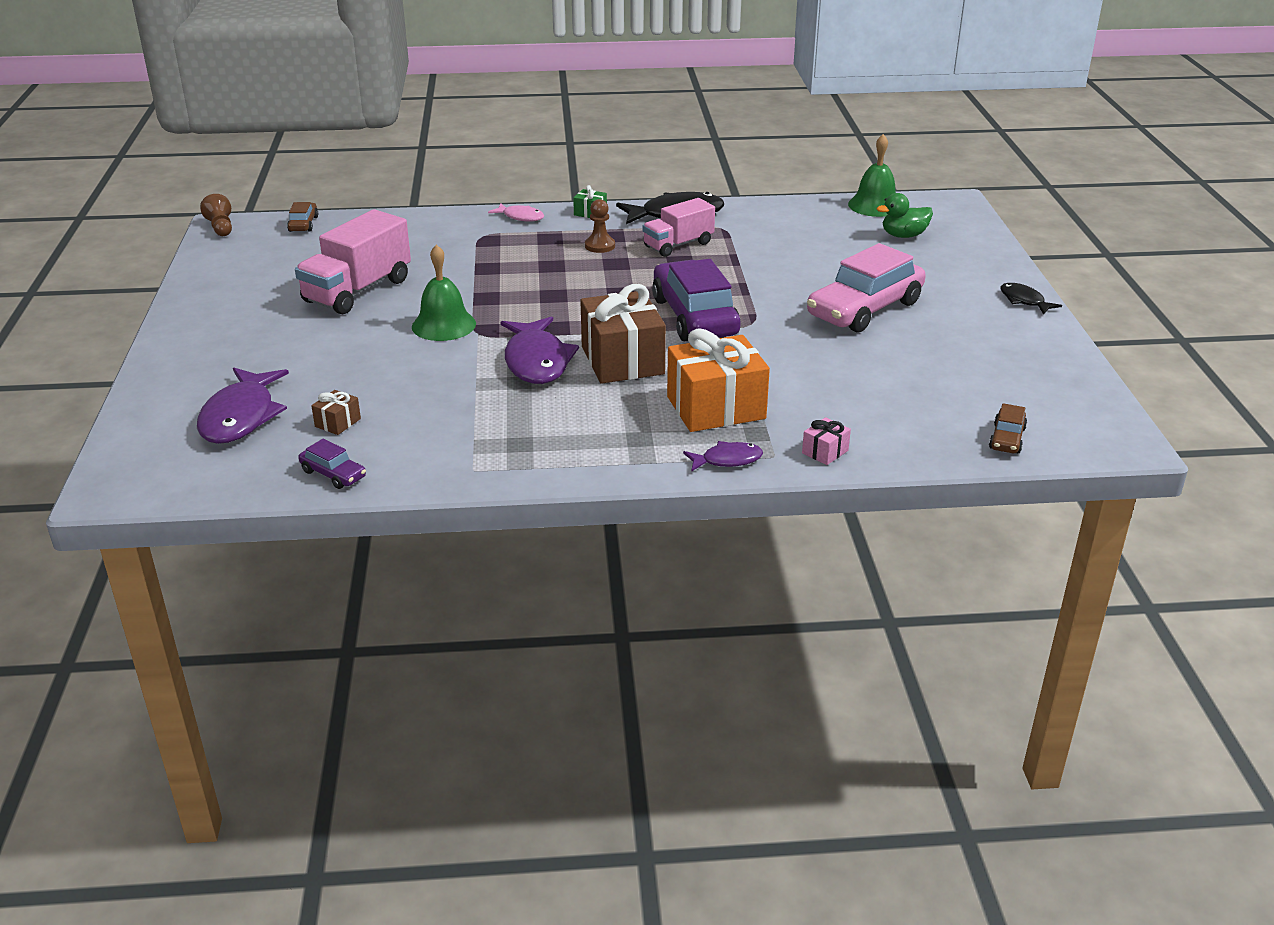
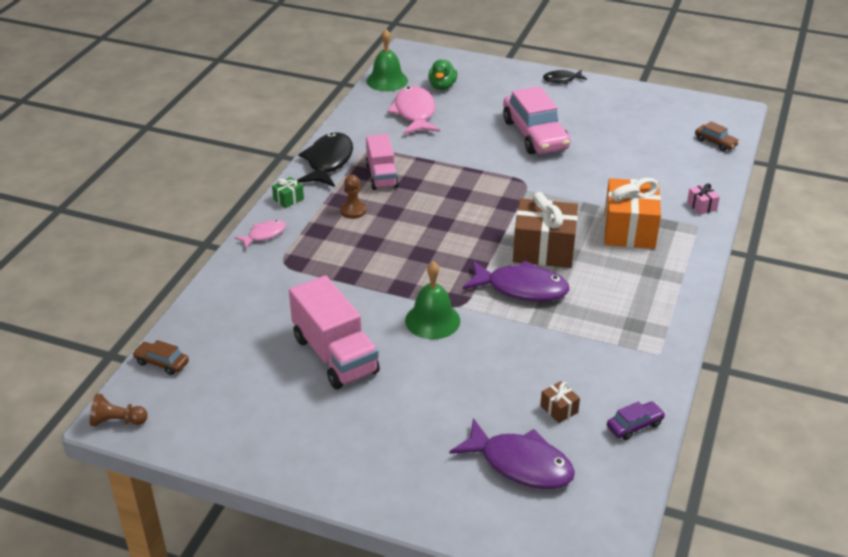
camera: 65 degrees left, 5 degrees up
purple car [652,259,741,341] -> none
purple fish [683,441,763,472] -> none
none -> pink fish [387,86,440,134]

